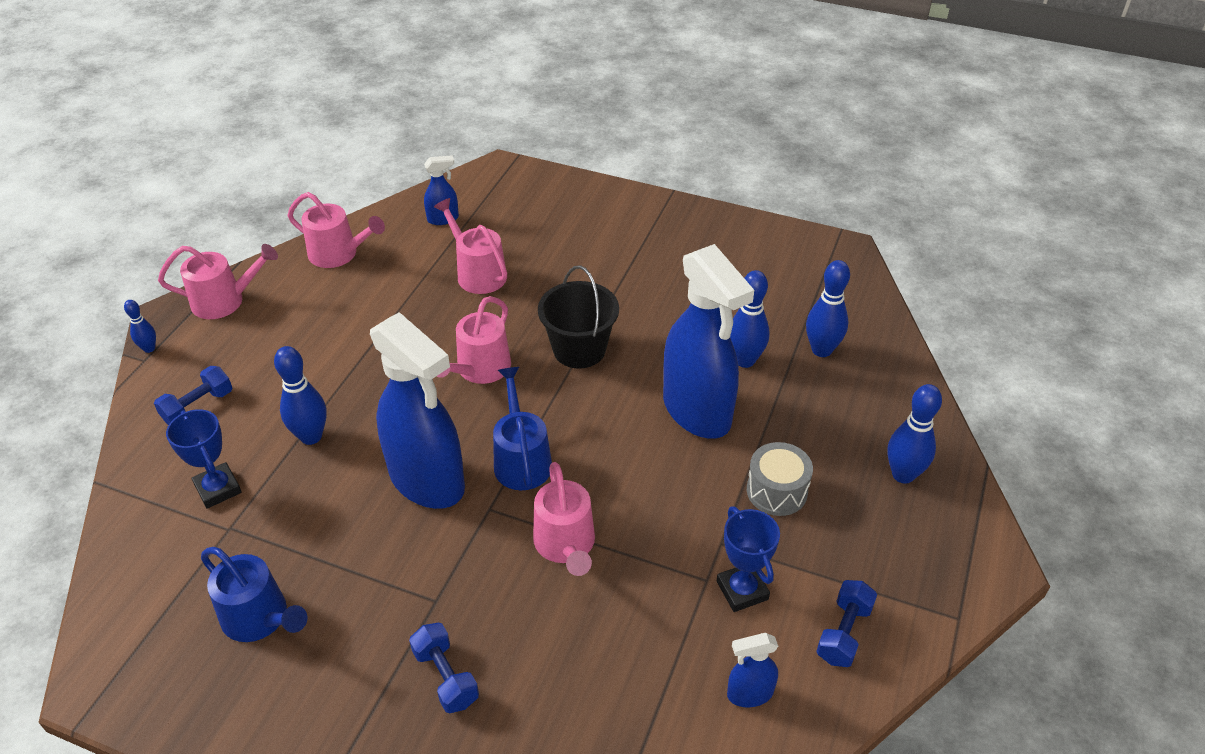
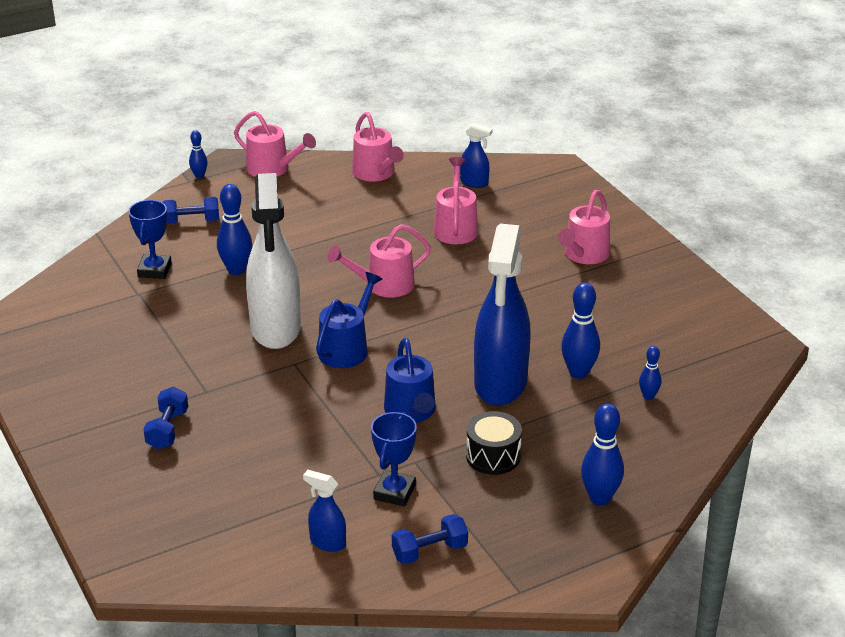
camera: 40 degrees right, 10 degrees down
blue watering can [201,547,307,642] -> blue watering can moved to [384,338,436,423]
blue spray bottle [370,312,465,509] -> white spray bottle [246,173,301,349]
pink watering can [533,462,595,576] -> pink watering can moved to [558,190,610,264]
black bucket [538,265,619,369] -> none
grey drum [747,442,813,516] -> black drum [466,411,522,475]
blue bowling pin [806,260,850,357] -> blue bowling pin [639,346,661,400], size x0.57

